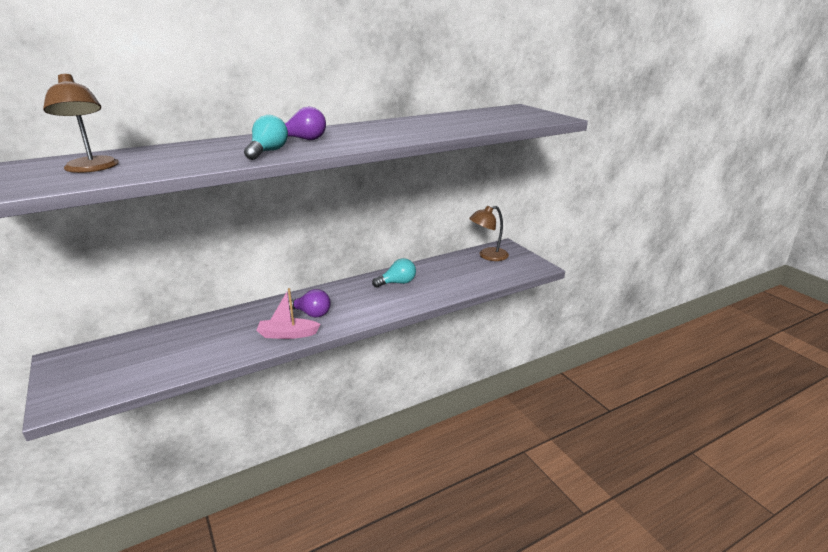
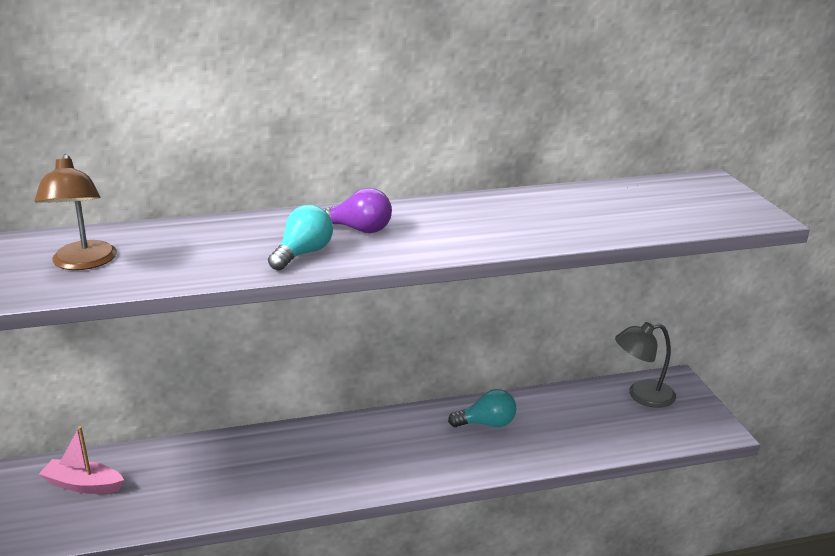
camera: 15 degrees right, 0 degrees up
pink boat [256,288,321,339] -> pink boat moved to [39,426,124,494]
purple light bulb [288,289,331,317] -> none
brown lamp [469,206,509,261] -> grey lamp [615,322,676,408]

